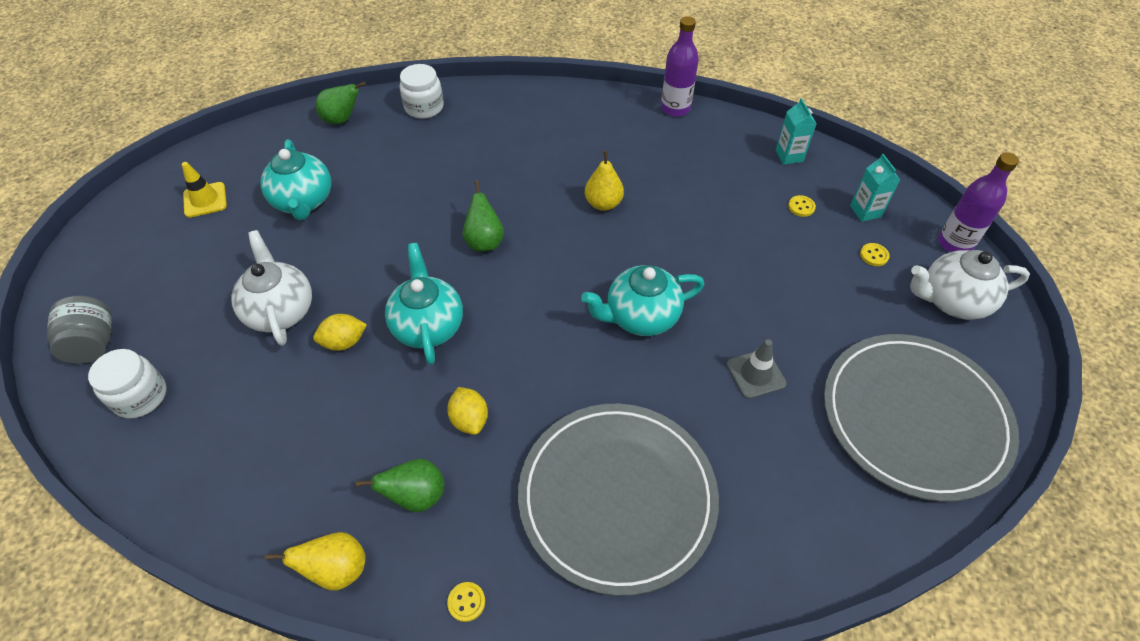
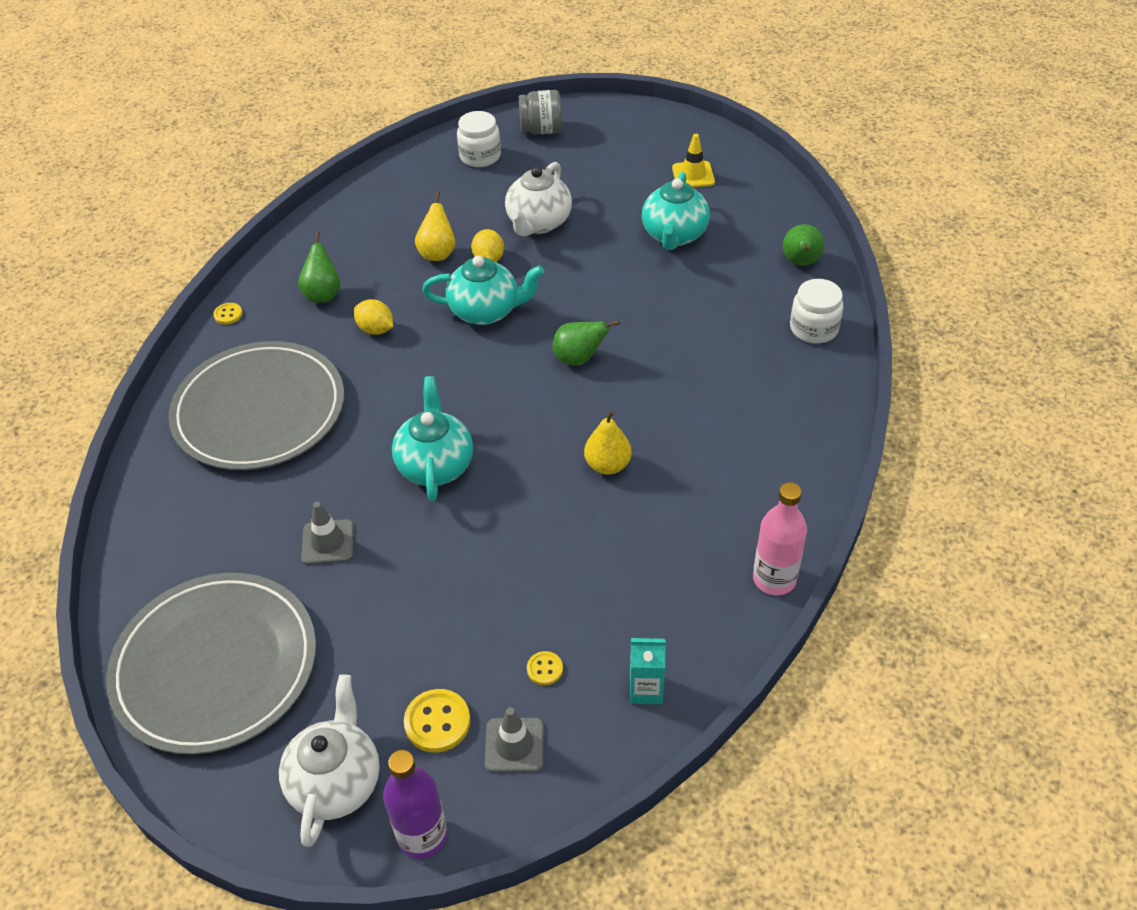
camera: 105 degrees right, 5 degrees down
white teapot [232,230,312,346] -> white teapot turned 120 degrees clockwise [505,162,572,236]
turquoise teapot [261,139,331,220] -> turquoise teapot turned 75 degrees counterclockwise [642,172,710,250]
yellow pear [265,532,365,591] -> yellow pear moved to [415,192,455,261]
yellow lemon [447,387,488,435] -> yellow lemon turned 45 degrees clockwise [354,299,393,335]
purple bottle [661,16,699,117] -> pink bottle [753,482,807,595]
turquoise carton [850,154,900,222] -> grey traffic cone [485,707,544,773]
yellow button [860,243,890,266] -> yellow button [404,689,470,753], size x1.77

